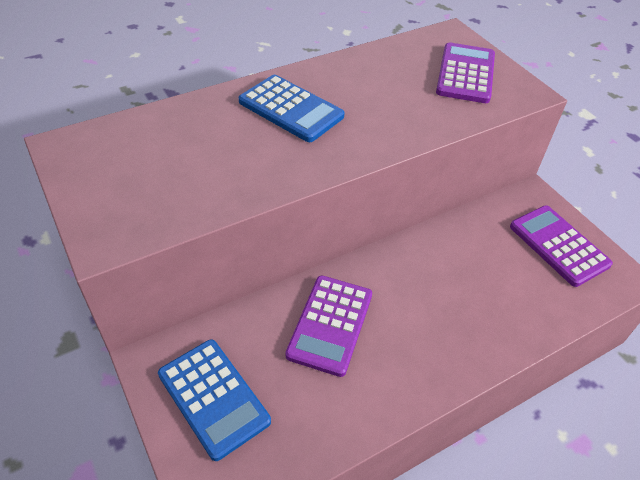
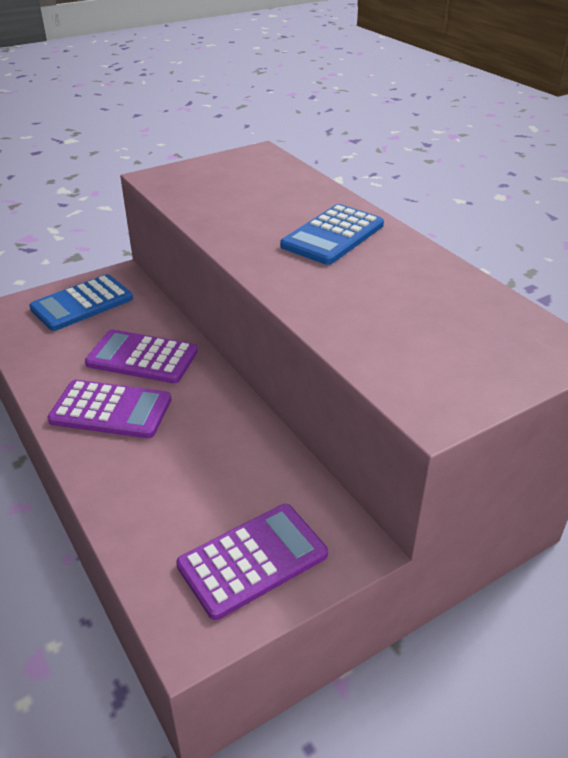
camera: 90 degrees right, 10 degrees down
purple calculator [436,42,495,103] -> purple calculator moved to [47,380,171,438]

